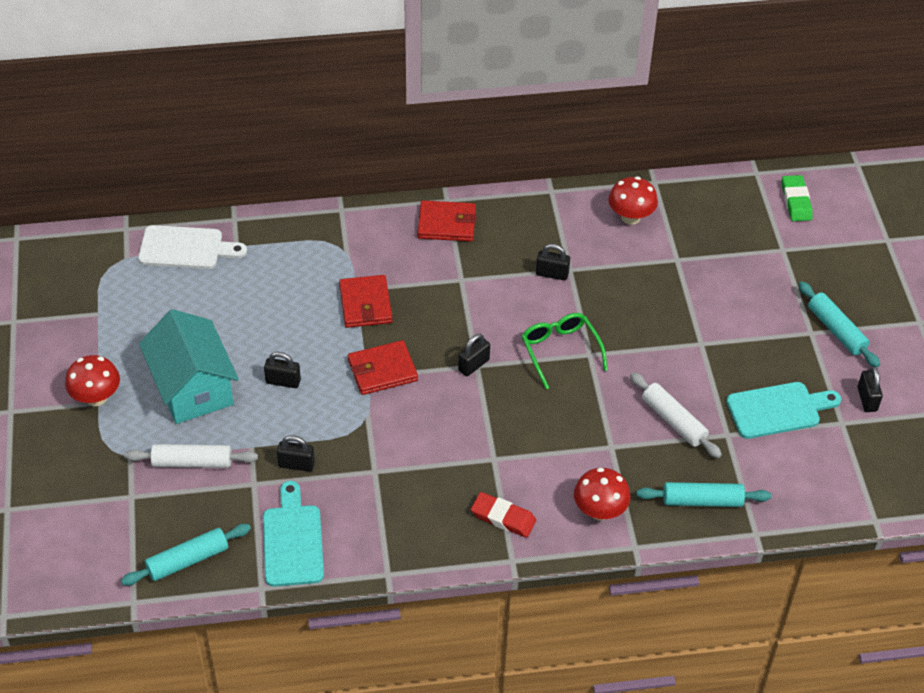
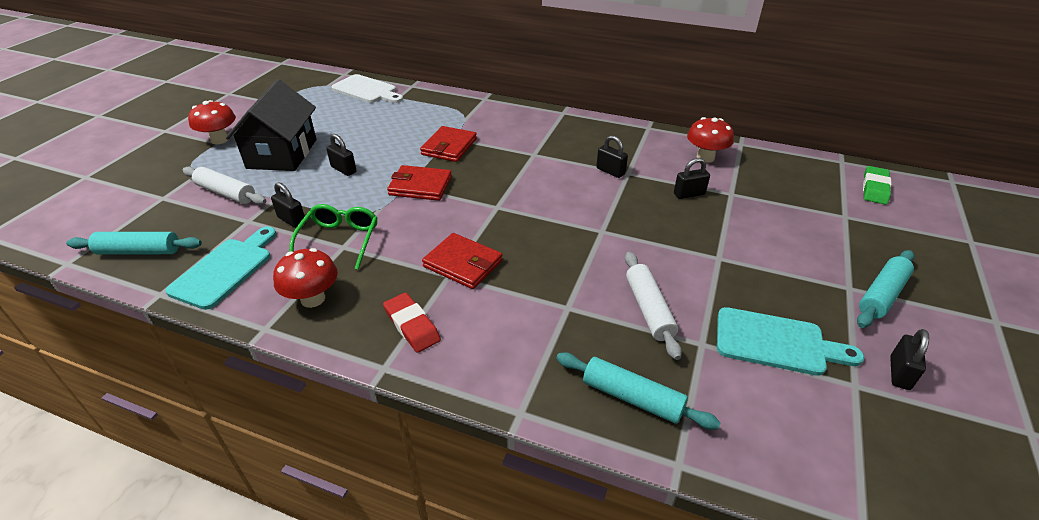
camera: 30 degrees right, 10 degrees down
turquoise house [139,309,239,424] -> black house [226,79,317,171]
red wallet [417,200,476,242] -> red wallet moved to [422,233,503,289]
black padlock [458,334,490,376] -> black padlock moved to [674,158,710,199]
green glasses [522,313,608,389] -> green glasses moved to [289,204,378,270]
red mushroom [574,468,630,520] -> red mushroom moved to [273,248,338,308]
turquoise rolling pin [798,281,880,368] -> turquoise rolling pin turned 45 degrees clockwise [857,250,914,328]

